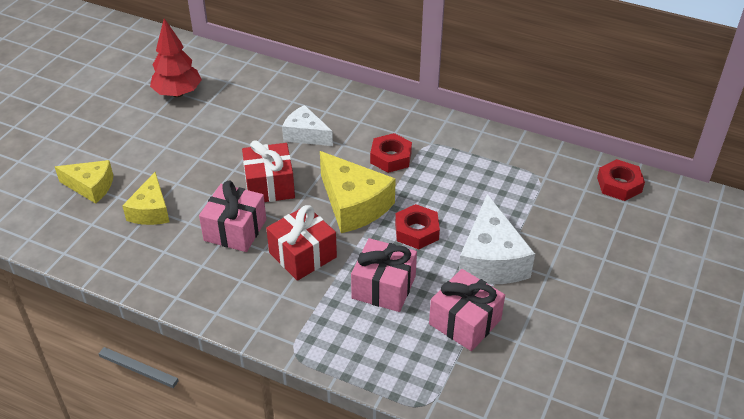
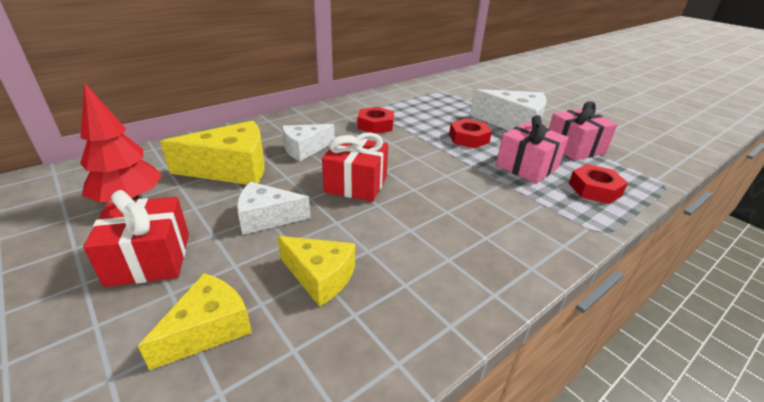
camera: 65 degrees left, 10 degrees down
pink gift [199,180,266,252] -> none
red gift [266,205,337,281] -> red gift moved to [83,190,189,287]
yellow cheese [320,151,396,233] -> yellow cheese moved to [160,121,265,185]
red nut [597,159,645,201] -> red nut moved to [569,164,628,204]
none -> white cheese [237,182,311,235]

